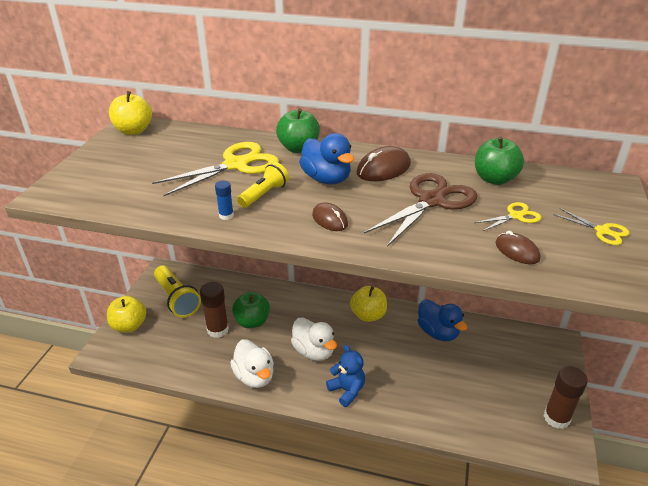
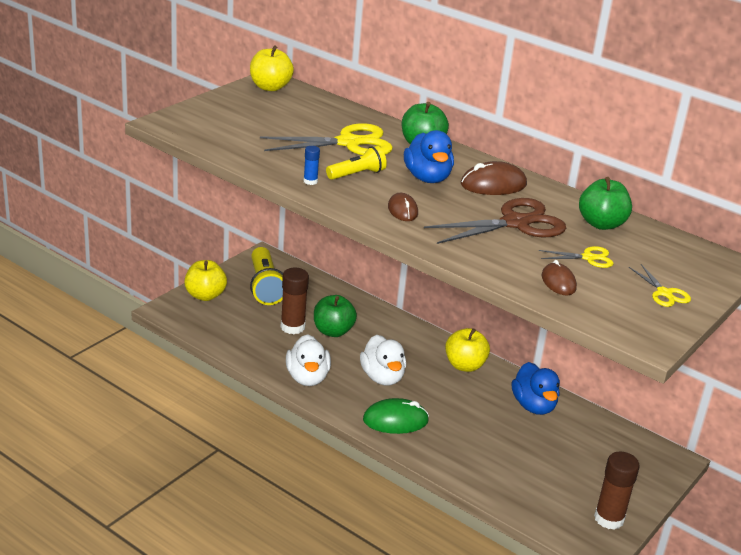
camera: 20 degrees right, 5 degrees down
blue teddy bear [326,345,365,407] -> green mouse [363,398,429,434]

